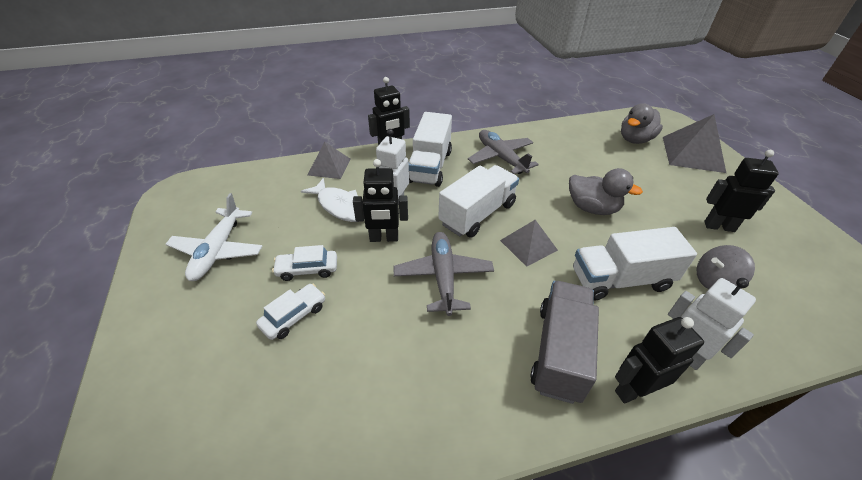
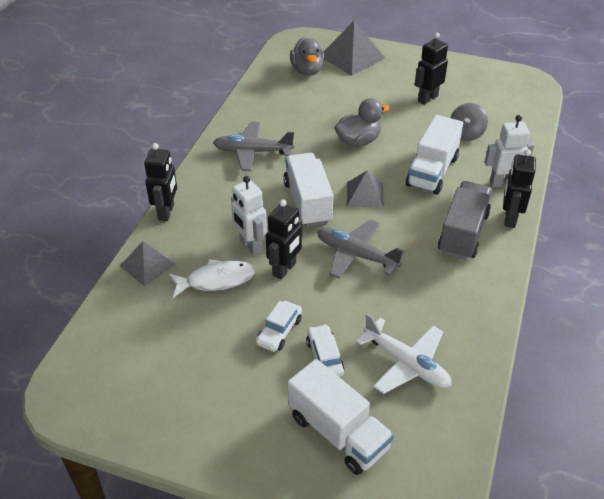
camera: 55 degrees left, 0 degrees up
white plane [166,193,262,281] -> white plane moved to [356,313,452,394]
white truck [409,112,452,187] -> white truck moved to [288,359,394,475]
grey truck [530,281,599,404] -> grey truck turned 60 degrees clockwise [438,181,492,260]

